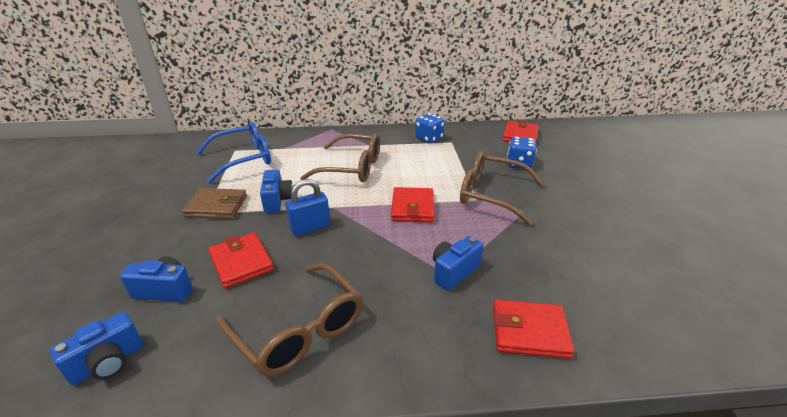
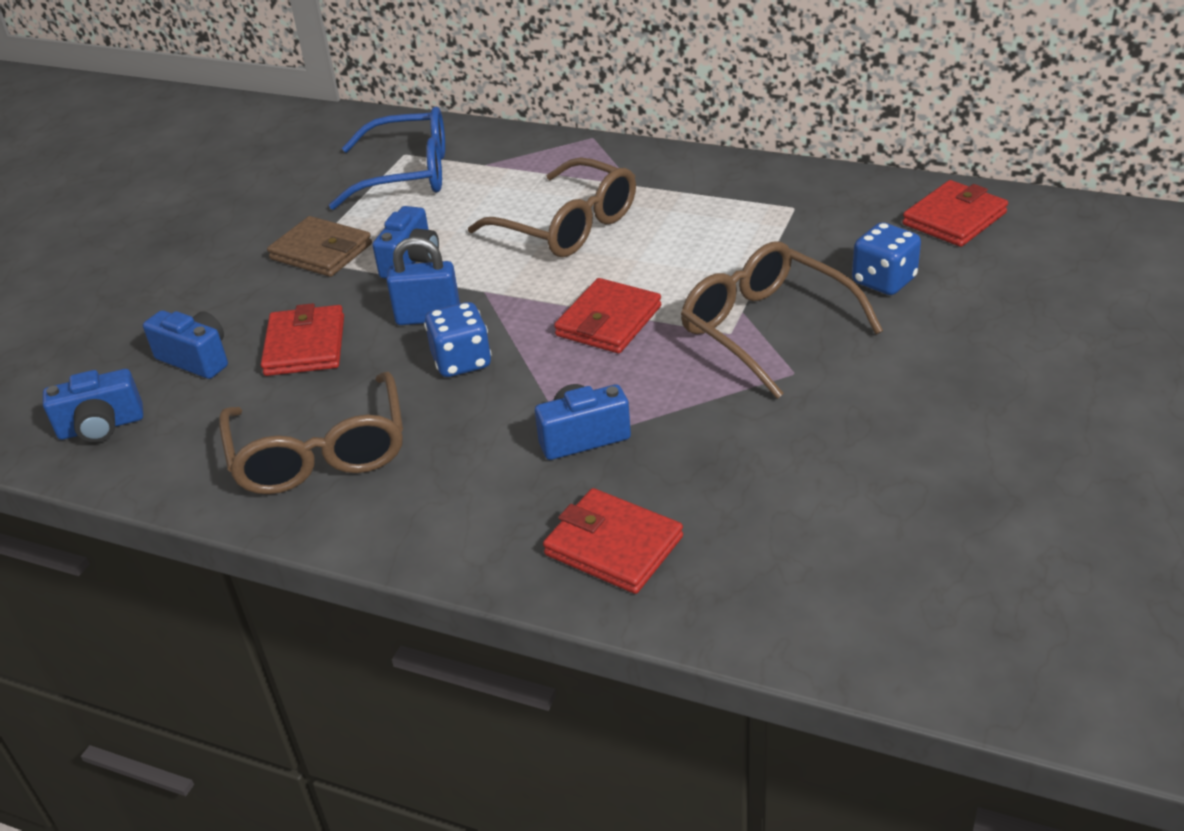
camera: 30 degrees right, 5 degrees up
blue dice [415,113,444,143] -> blue dice moved to [424,302,491,377]

